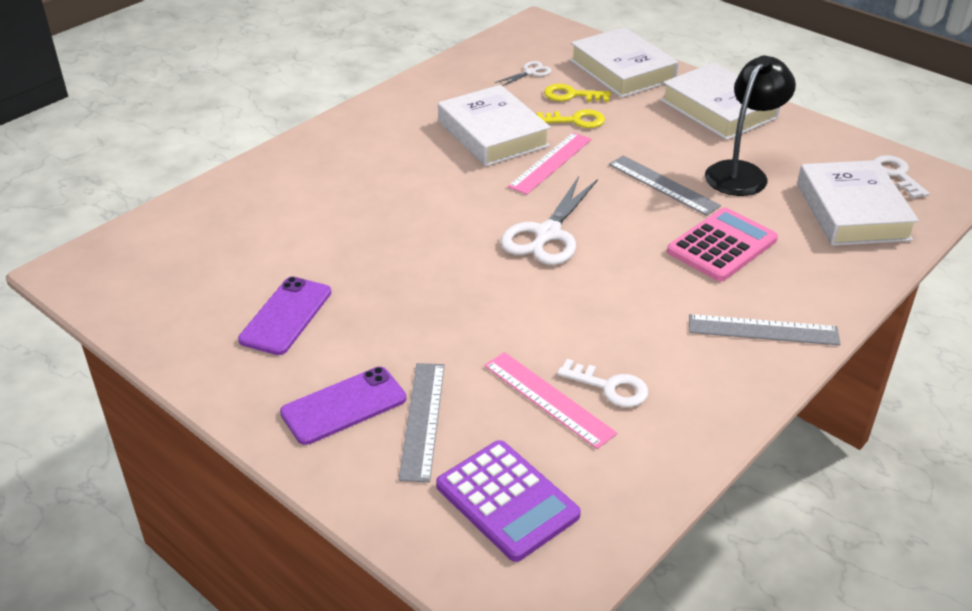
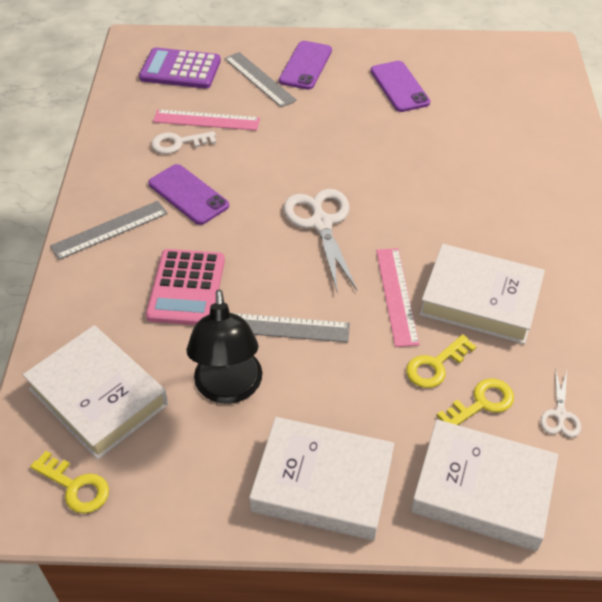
camera: 140 degrees right, 10 degrees up
white key [874,155,930,198] -> yellow key [30,451,109,514]
none -> purple phone [148,164,229,225]

